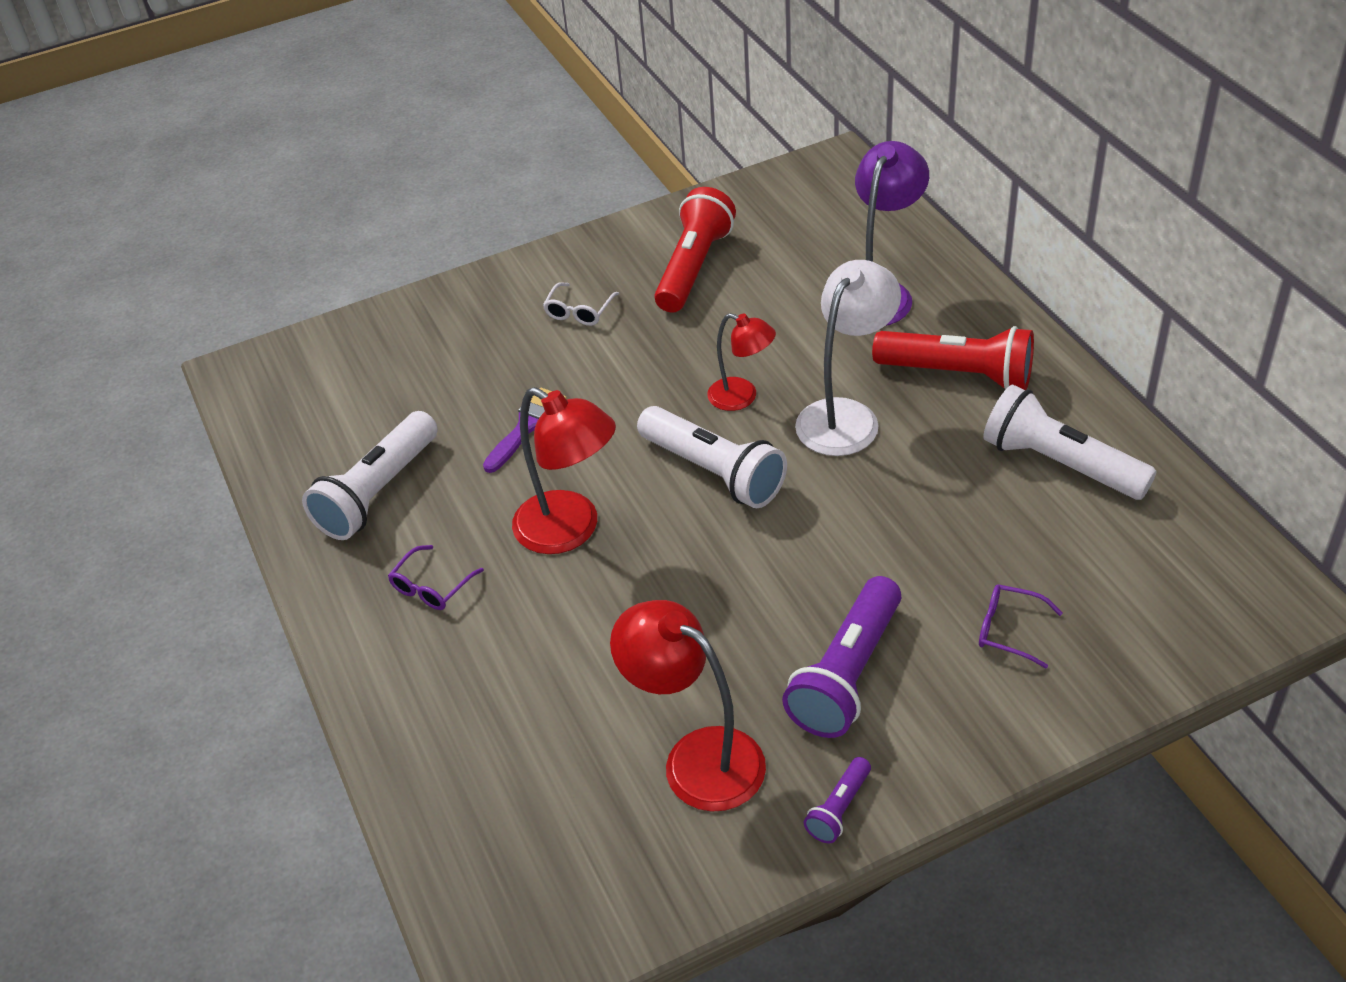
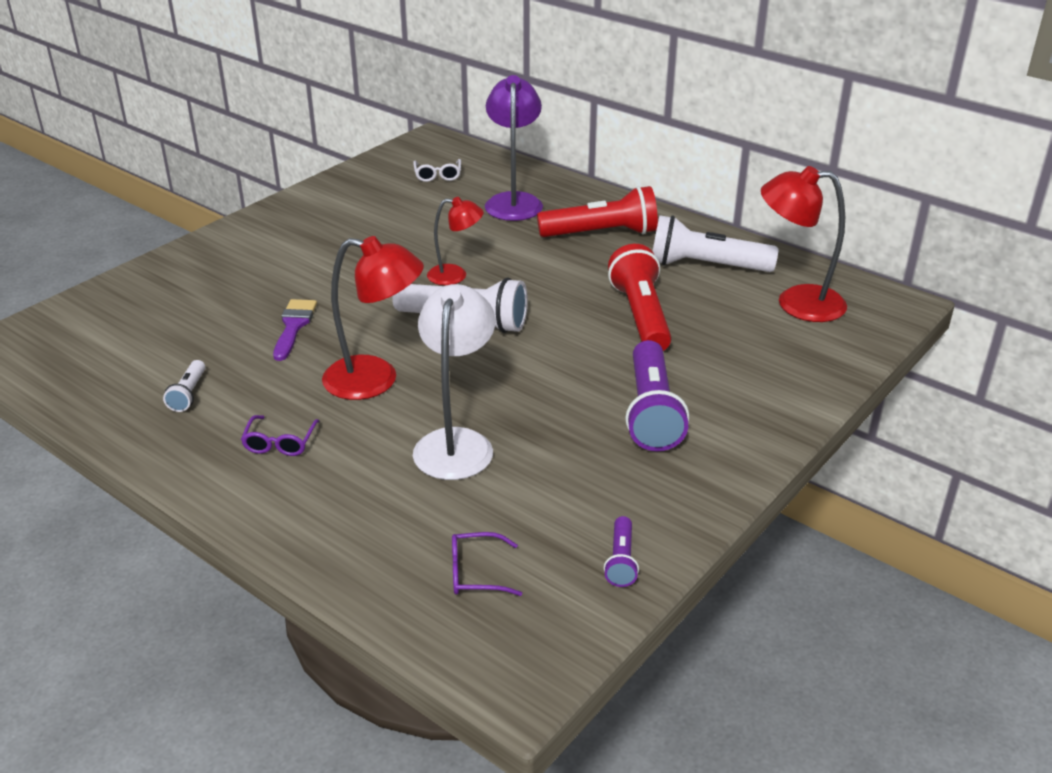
camera: 30 degrees left, 10 degrees down
white flashlight [302,411,438,540] -> white flashlight [163,360,205,412], size x0.48
white glasses [543,282,619,326] -> white glasses moved to [413,159,461,182]
red lamp [610,600,766,812] -> red lamp moved to [761,166,847,322]
red flashlight [654,187,736,313] -> red flashlight moved to [608,244,671,351]
white lamp [795,260,901,456] -> white lamp moved to [413,284,495,480]
purple flashlight [804,757,871,844] -> purple flashlight moved to [604,516,639,587]
purple glasses [979,585,1063,669] -> purple glasses moved to [452,532,522,596]

